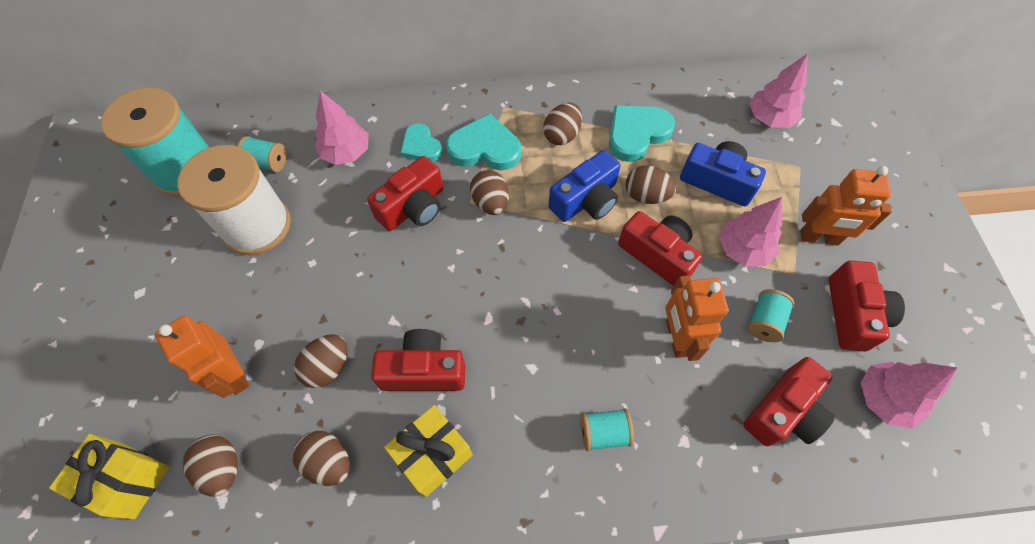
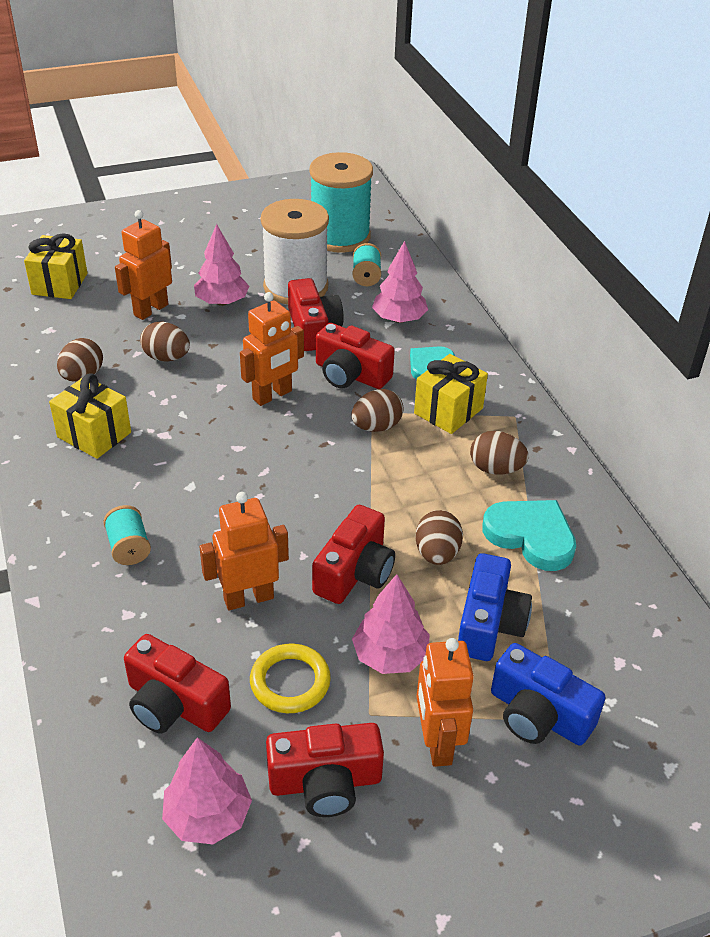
camera: 75 degrees right, 20 degrees down
brown egg [183,435,238,497] -> none
red camera [371,329,465,391] -> red camera moved to [288,278,344,351]
turquoise heart [446,114,521,170] -> yellow gift [414,354,488,434]
blue camera [548,150,620,222] -> blue camera moved to [491,643,606,746]
turquoise spool [748,289,794,342] -> yellow ring [250,643,331,713]
pink tree [749,54,808,128] -> pink tree moved to [194,224,249,306]
none -> orange robot [240,292,304,406]

